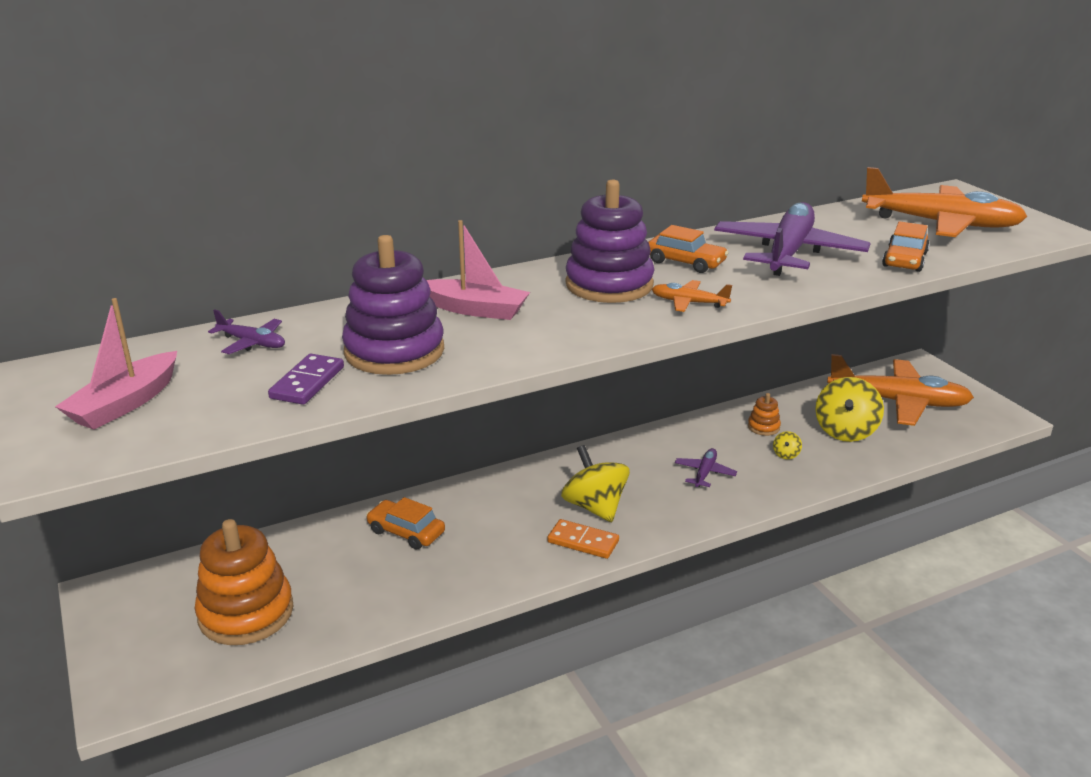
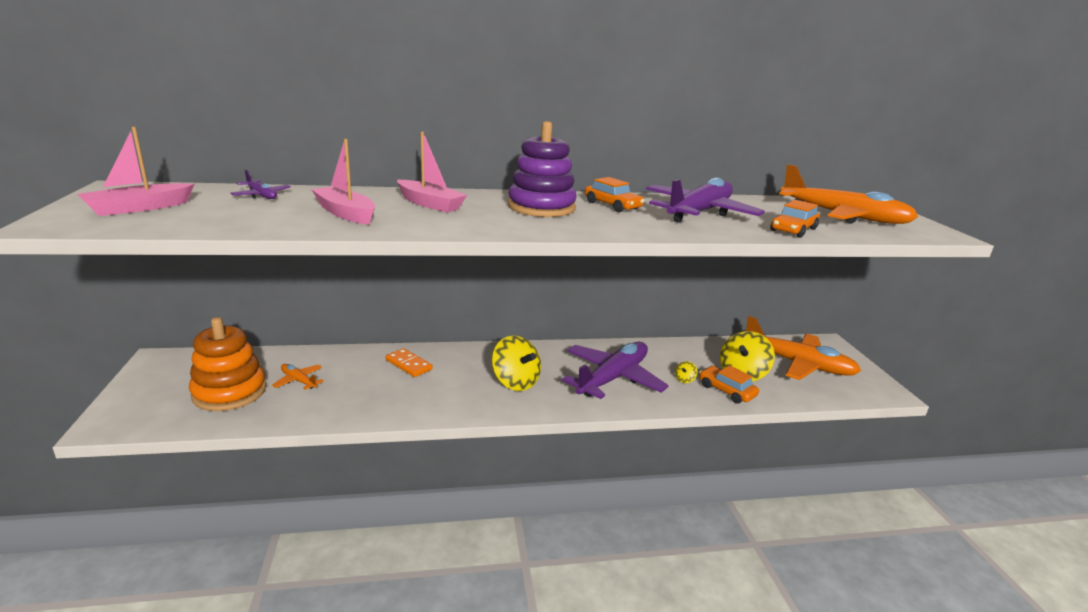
camera: 15 degrees right, 5 degrees down
purple domino [268,354,344,405] -> none
purple stacking toy [342,235,444,375] -> pink boat [311,139,375,225]
orange car [366,497,445,550] -> orange car moved to [699,365,759,404]
orange domino [547,519,619,559] -> orange domino moved to [386,348,433,377]
yellow spinning top [561,445,630,522] -> yellow spinning top turned 150 degrees clockwise [492,335,541,391]
orange plane [652,280,732,312] -> orange plane moved to [272,364,324,390]
purple plane [675,448,737,487] -> purple plane [562,342,669,399], size x2.29
orange stacking toy [748,393,781,436] -> none

